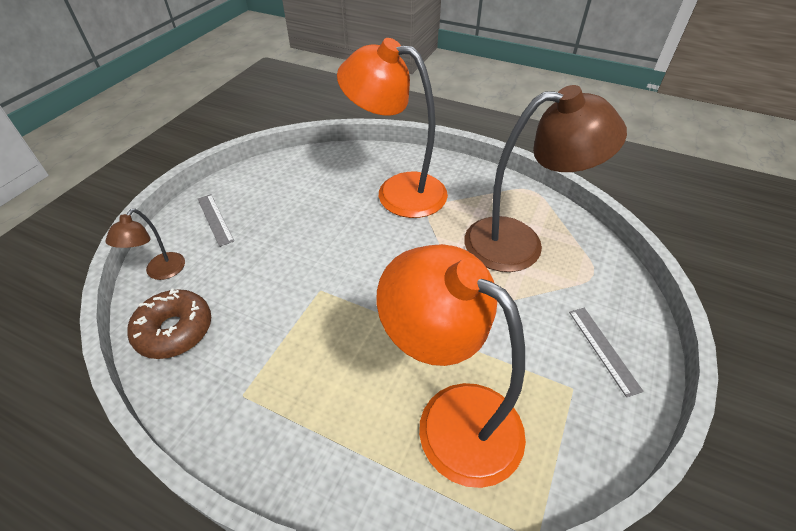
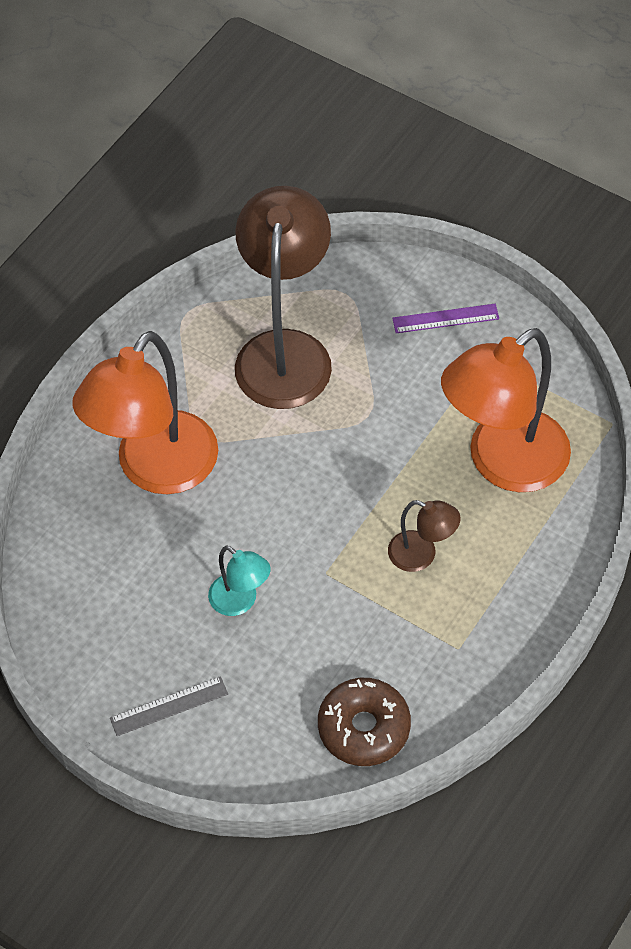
camera: 80 degrees left, 10 degrees up
brown lamp [105,209,185,280] -> brown lamp moved to [388,500,461,572]
grey ruler [569,308,644,397] -> purple ruler [392,304,499,333]
none -> turquoise lamp [208,545,271,616]

